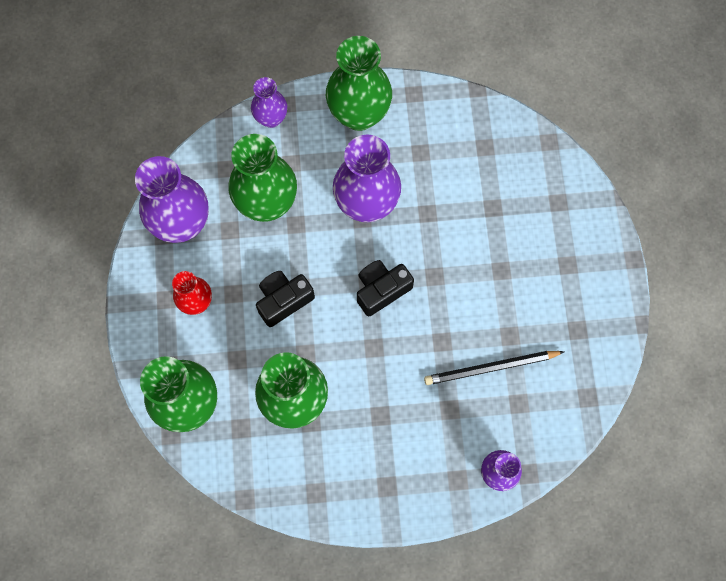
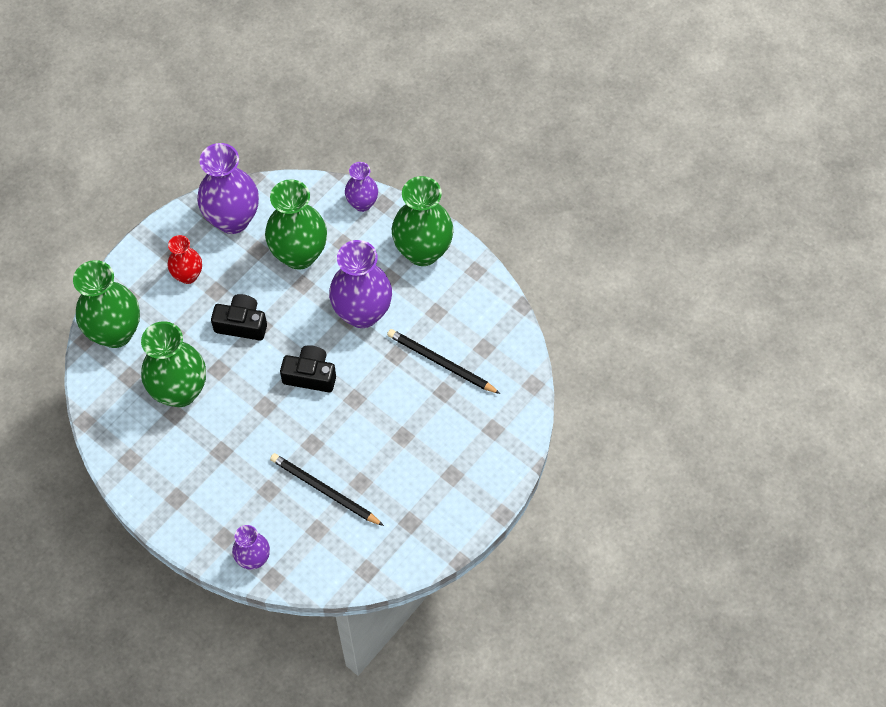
camera: 45 degrees right, 10 degrees down
none -> black pencil [387,329,501,394]

